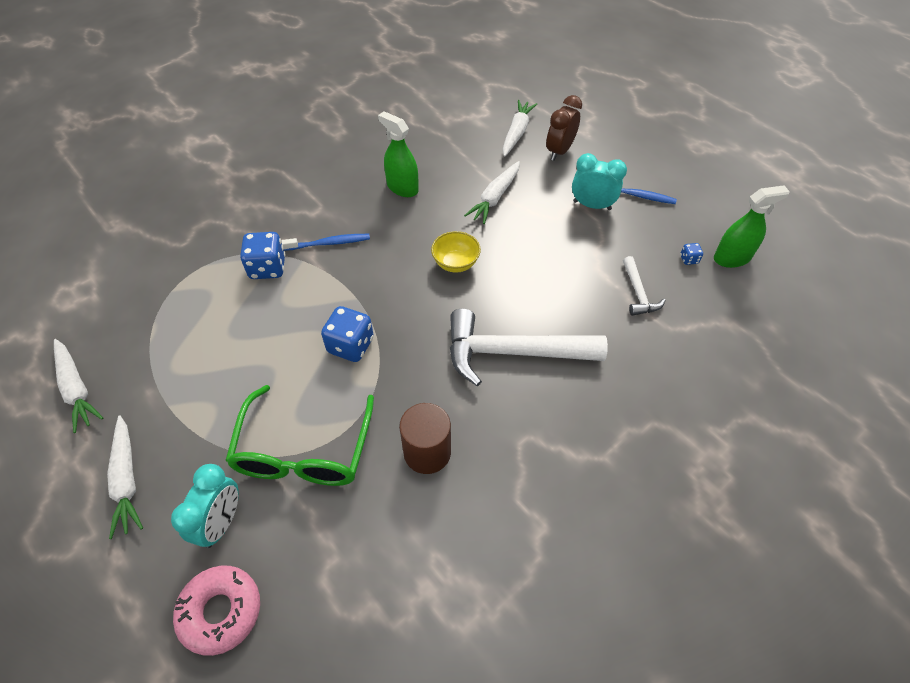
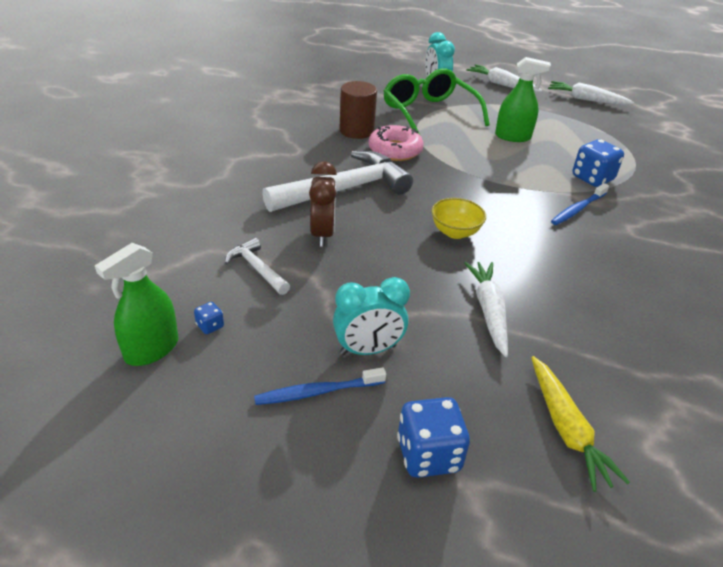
camera: 145 degrees right, 15 degrees down
pink donut [173,566,260,656] -> pink donut moved to [368,125,424,161]
blue dice [321,306,374,362] -> blue dice moved to [397,397,470,478]
green spray bottle [378,111,419,197] -> green spray bottle moved to [495,57,551,142]
white carrot [503,100,537,157] -> yellow carrot [531,356,630,492]
brown clock [546,95,582,161] -> brown clock moved to [309,161,337,247]

